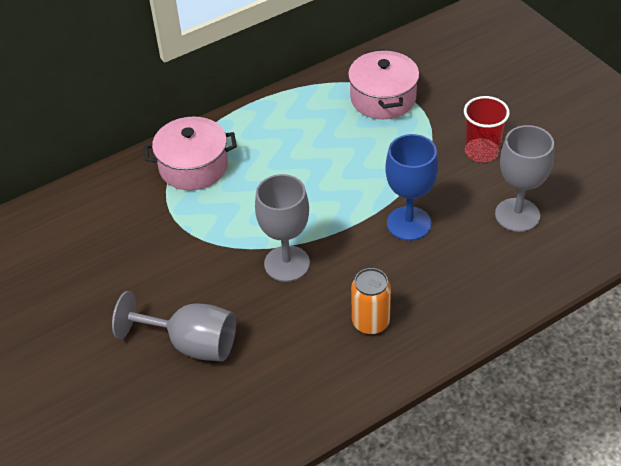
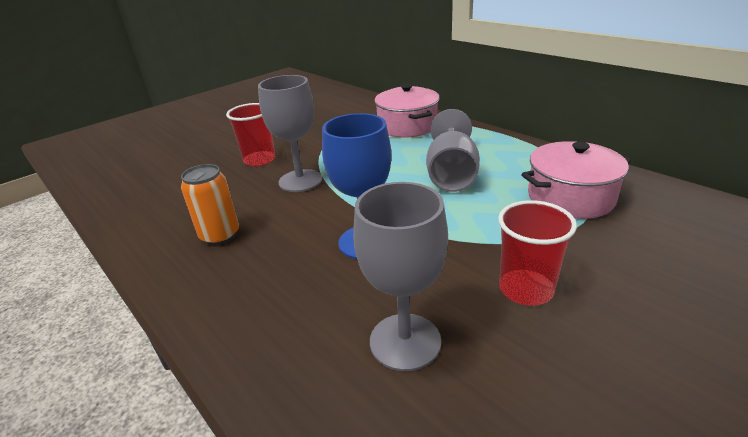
camera: 80 degrees right, 15 degrees down
grey goblet [112,291,236,361] -> grey goblet moved to [426,109,480,192]
none -> red cup [226,103,275,166]

